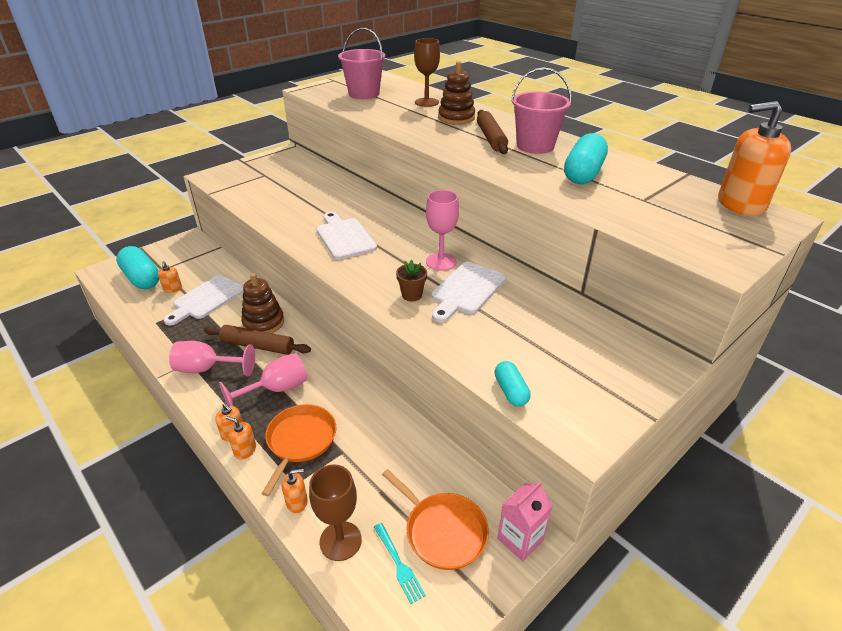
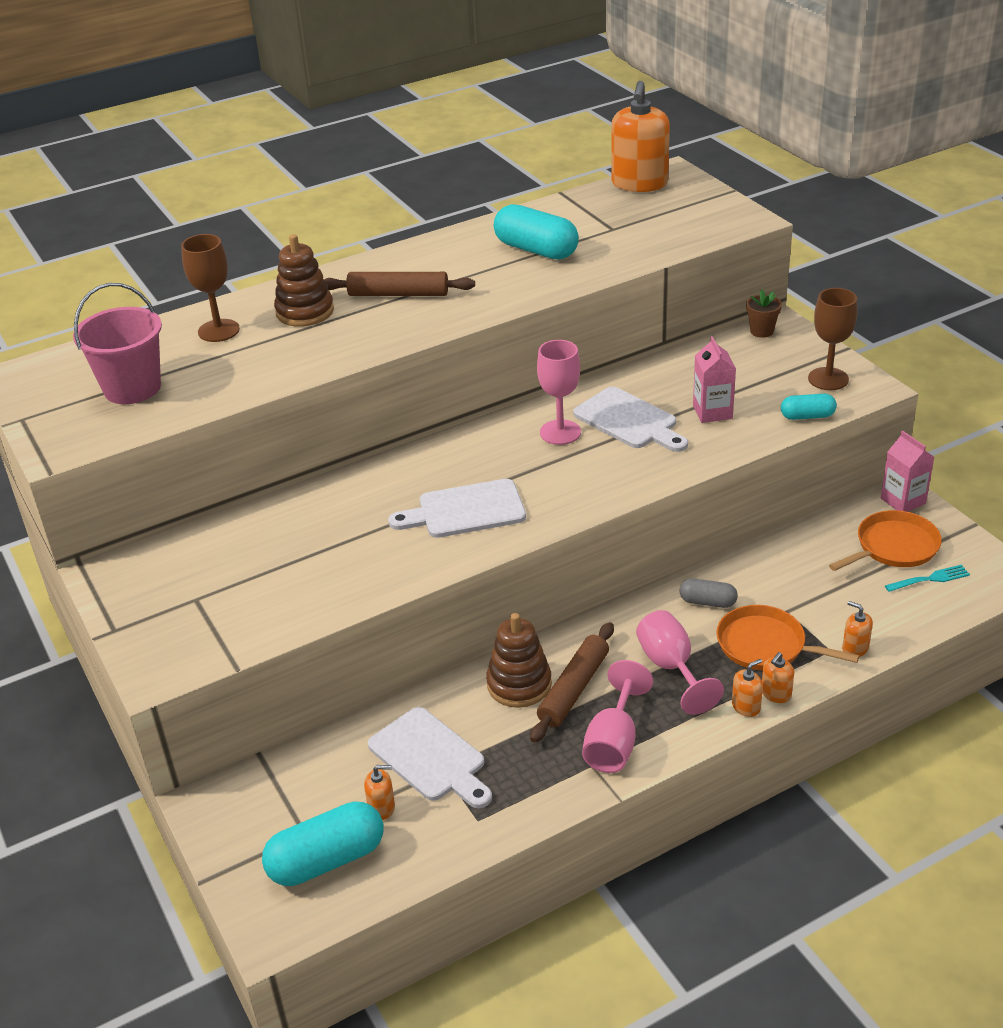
camera: 75 degrees left, 0 degrees up
orange soap dispenser [282,469,308,513] -> orange soap dispenser turned 45 degrees counterclockwise [842,601,873,657]
brown goblet [309,464,362,561] -> brown goblet moved to [808,288,857,390]
brown flower pot [396,260,427,302] -> brown flower pot moved to [746,290,782,338]
pink bucket [511,68,572,154] -> none
none -> grey capsule [680,578,738,608]
none -> pink carton [693,336,736,423]

